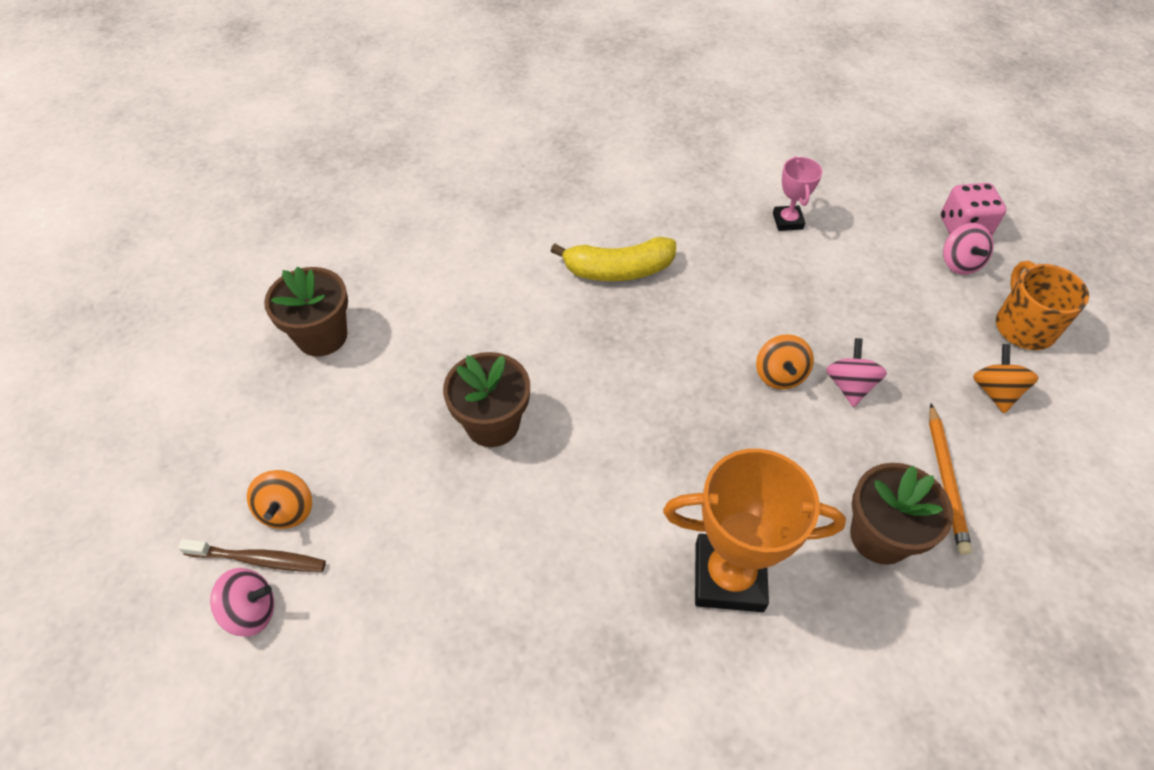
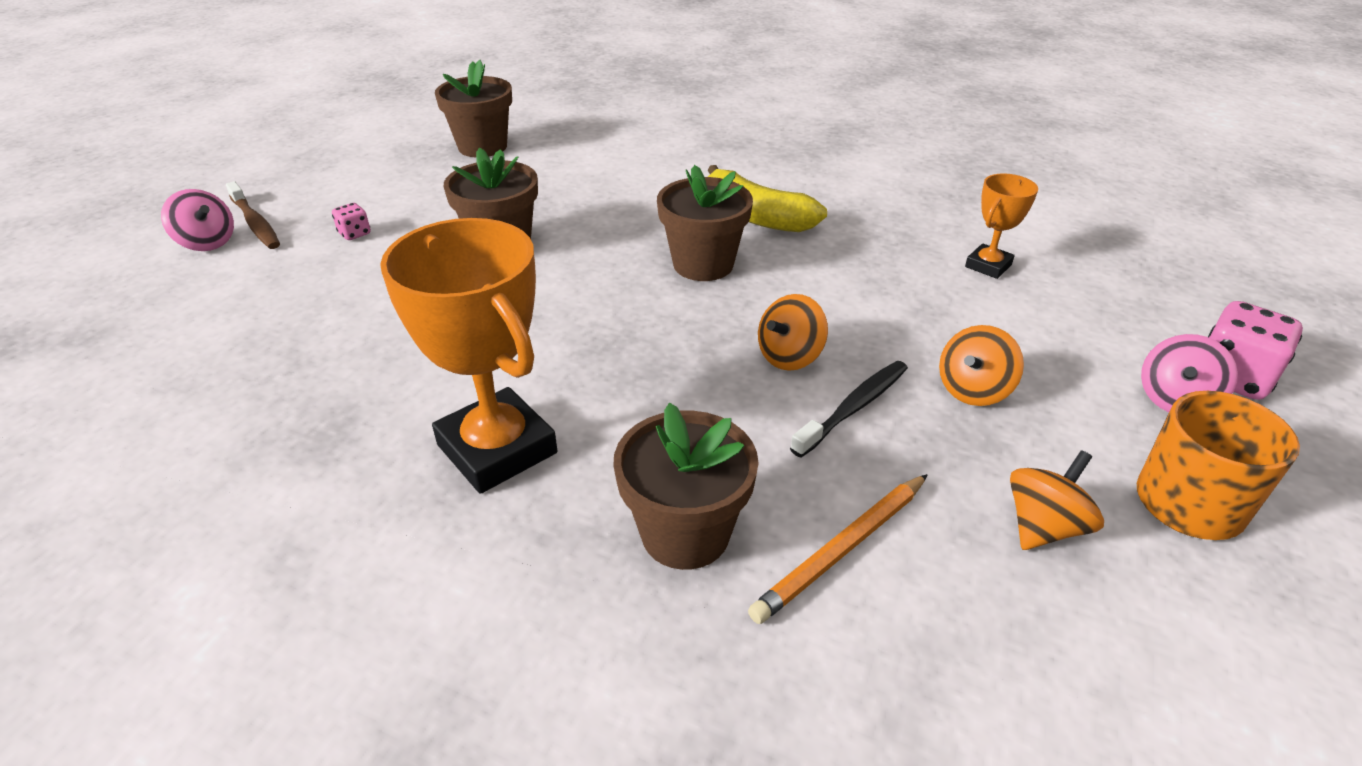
camera: 45 degrees right, 15 degrees down
orange spinning top [247,470,312,529] -> orange spinning top moved to [939,325,1024,406]
pink trophy [773,156,823,231] -> orange trophy [965,173,1038,279]
pink spinning top [826,338,887,407] -> black toothbrush [790,361,908,458]
none -> pink dice [332,203,371,240]
none -> brown flower pot [657,165,753,281]

